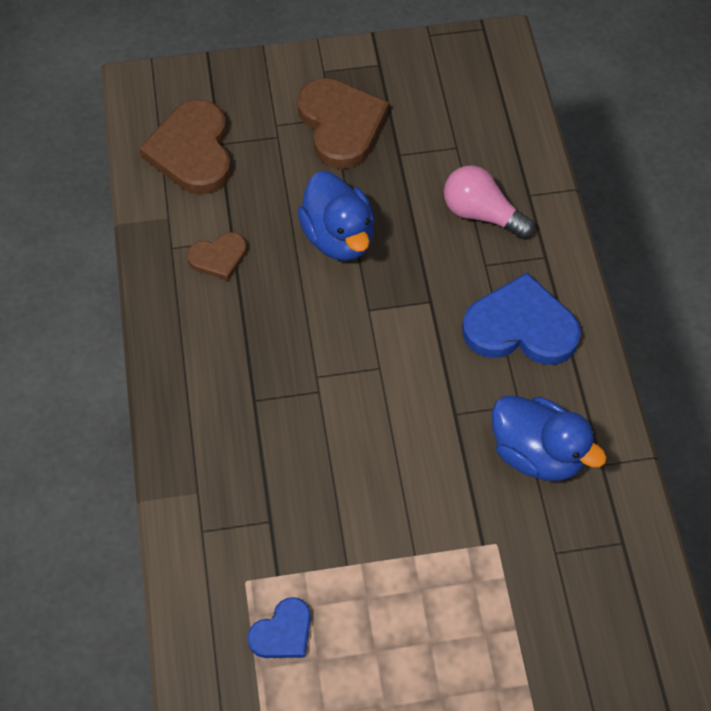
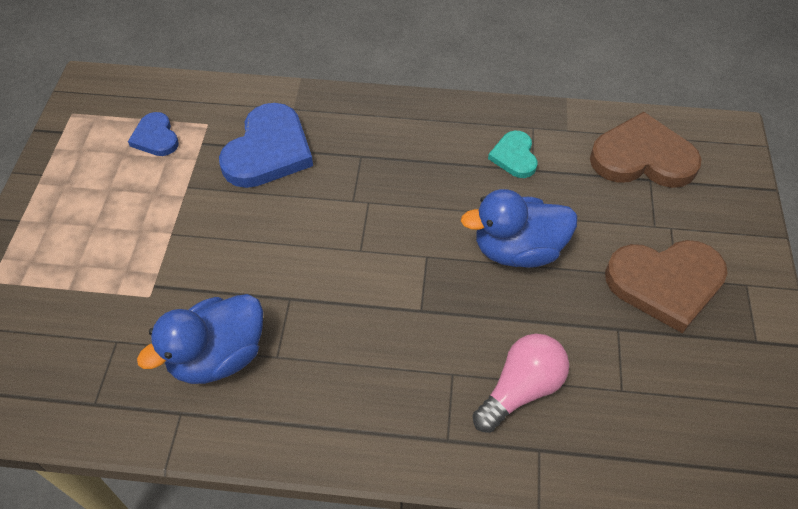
camera: 105 degrees right, 5 degrees down
brown heart [187,232,247,281] -> turquoise heart [488,131,537,178]
blue heart [462,273,581,365] -> blue heart moved to [219,103,313,188]

